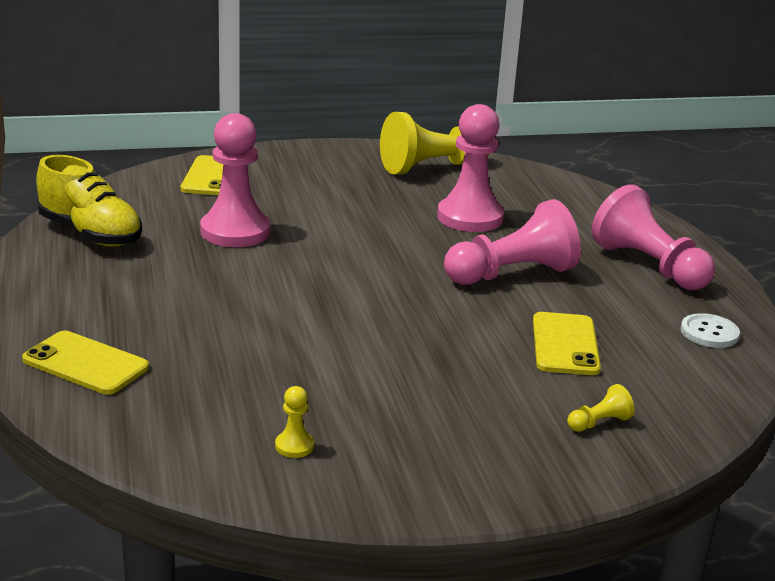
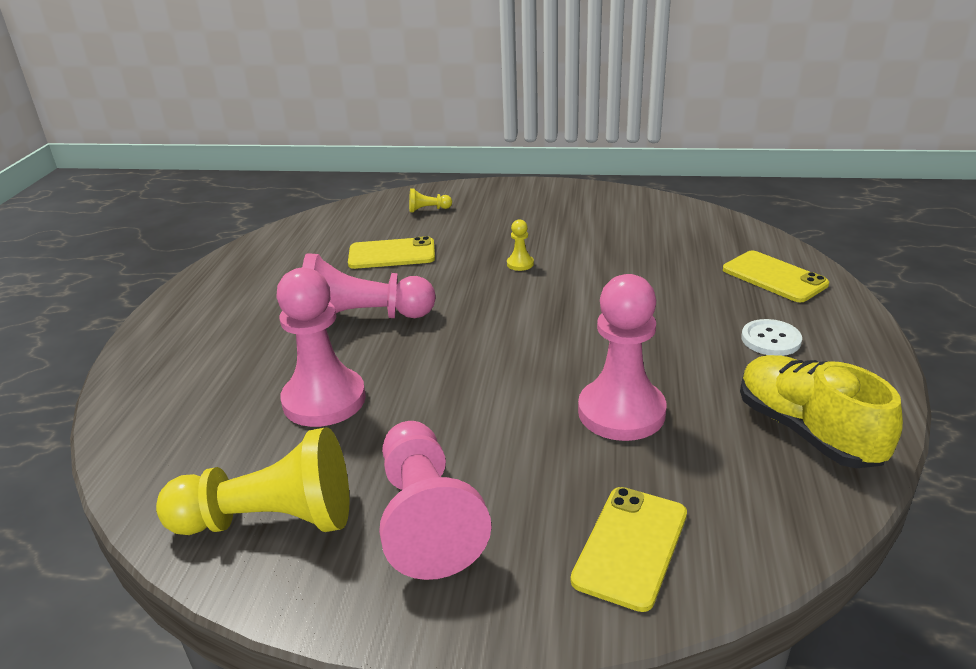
camera: 155 degrees left, 5 degrees up
yellow pawn [275,386,314,458] -> yellow pawn moved to [507,219,534,271]
yellow phone [533,312,601,375] -> yellow phone turned 60 degrees clockwise [348,236,435,269]
pink pawn [591,184,715,290] -> pink pawn moved to [379,421,492,580]
white button [680,313,740,348] -> white button moved to [741,319,802,356]

